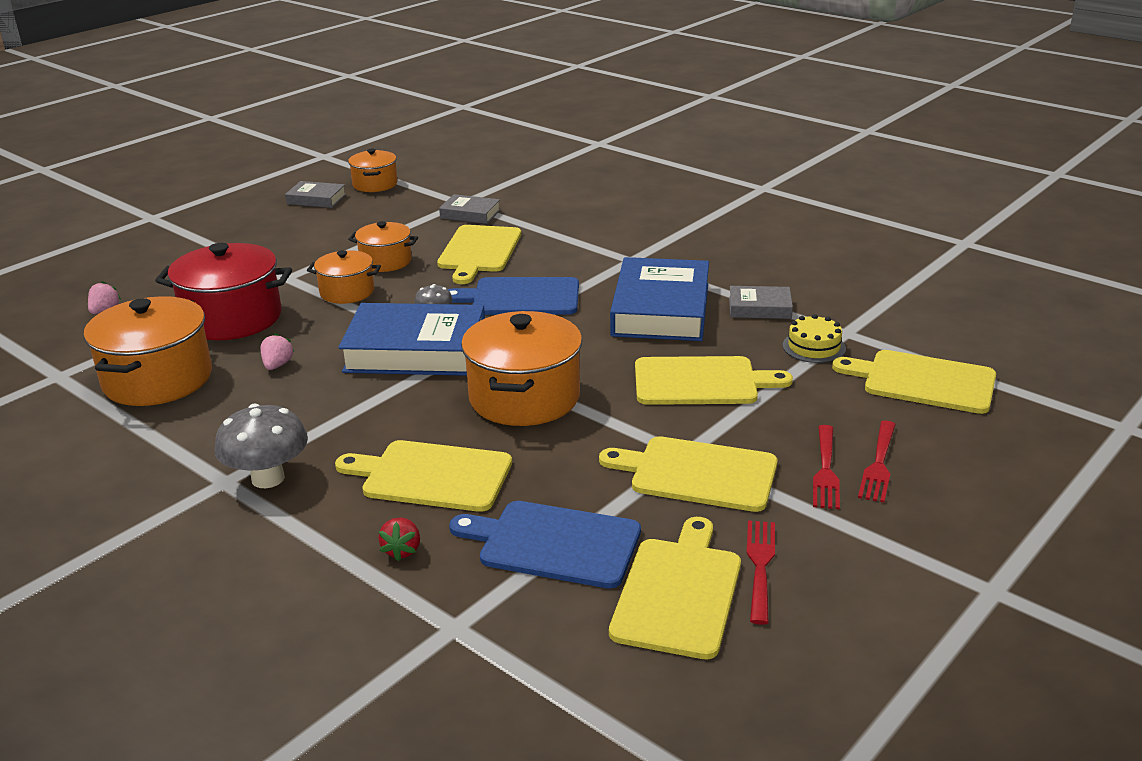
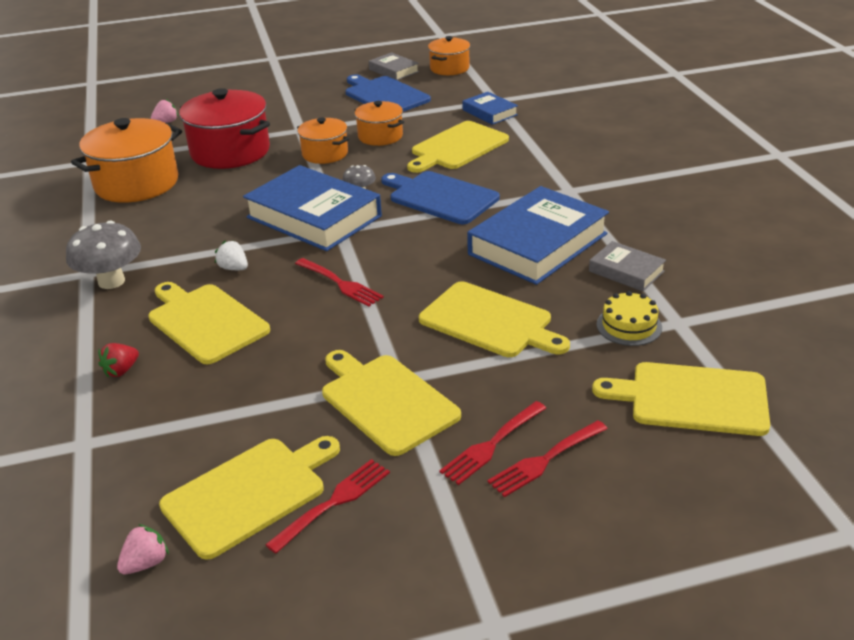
camera: 35 degrees right, 5 degrees up
pink strawberry [260,333,294,370] -> pink strawberry moved to [117,524,169,574]
grey book [439,194,501,224] -> blue book [462,92,518,125]
blue cutting board [449,501,641,589] -> blue cutting board moved to [345,74,431,112]
orange pot [461,311,582,426] -> red fork [295,258,384,307]
yellow cutting board [832,350,996,414] -> yellow cutting board turned 45 degrees counterclockwise [592,362,770,436]
none -> white strawberry [215,240,248,270]

